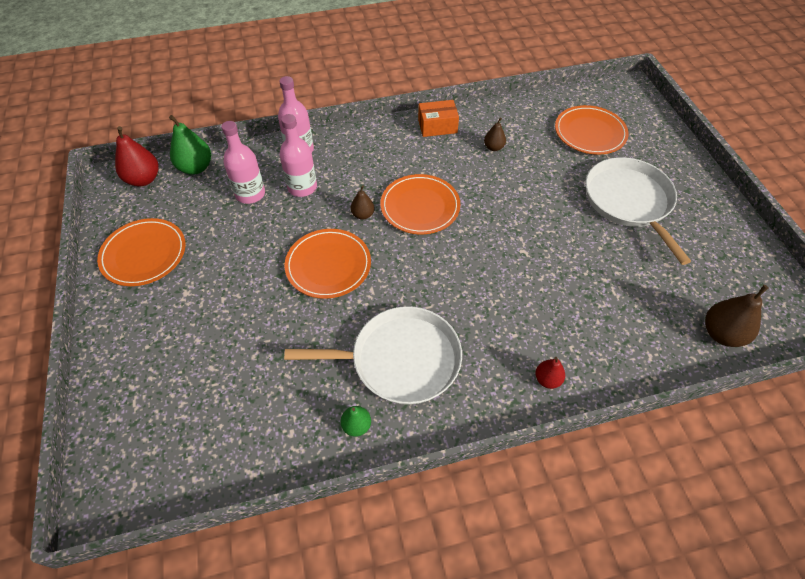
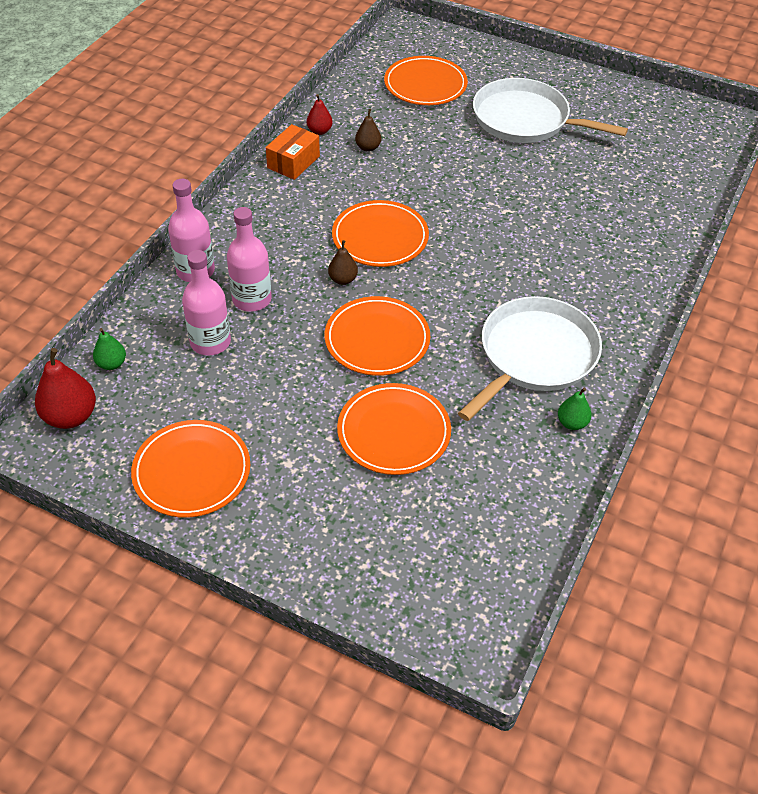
camera: 50 degrees left, 5 degrees down
green pear [169,115,211,175] -> green pear [93,328,126,370], size x0.58
red pear [535,357,565,389] -> red pear moved to [307,94,333,135]
brown pear [705,285,769,347] -> none
none -> orange plate [337,383,451,475]

